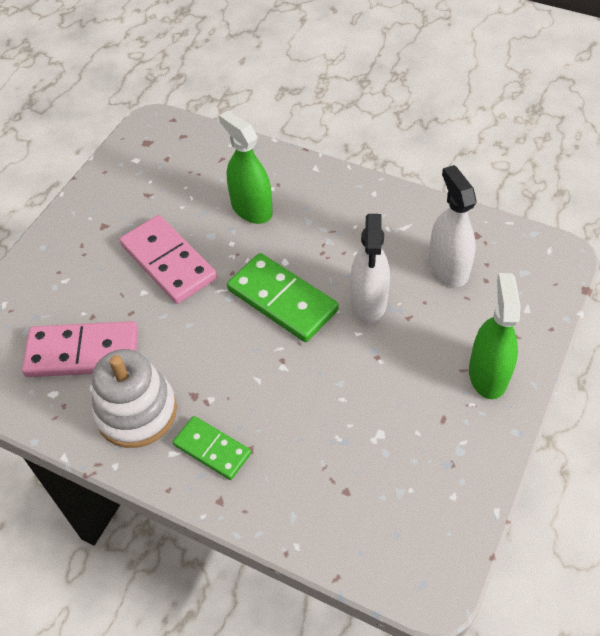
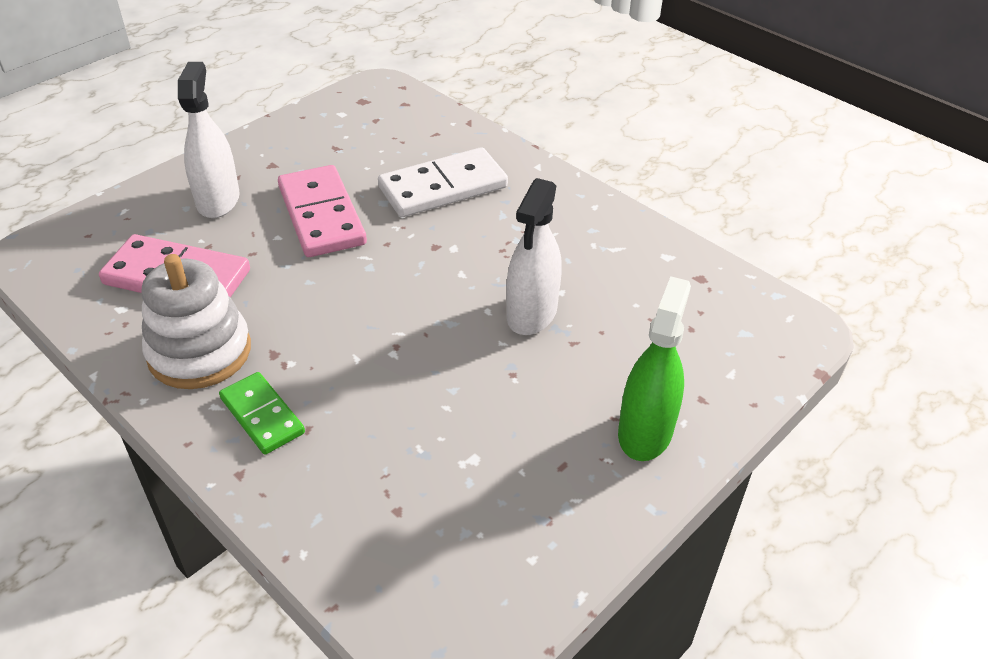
camera: 15 degrees right, 10 degrees down
green spray bottle [219,110,273,224] -> white domino [378,147,508,217]
green domino [227,253,339,342] -> none
white spray bottle [429,165,477,287] -> white spray bottle moved to [178,62,240,218]

